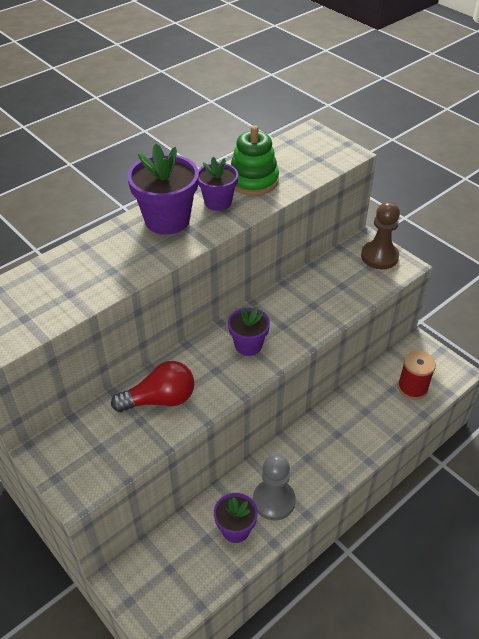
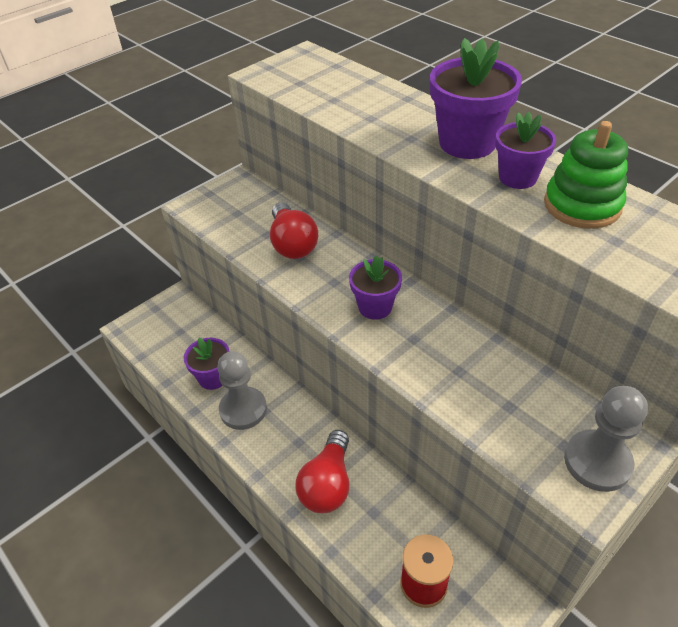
camera: 90 degrees right, 0 degrees up
brown pawn [361,202,400,269] -> grey pawn [564,386,648,492]
none -> red light bulb [295,430,349,513]

